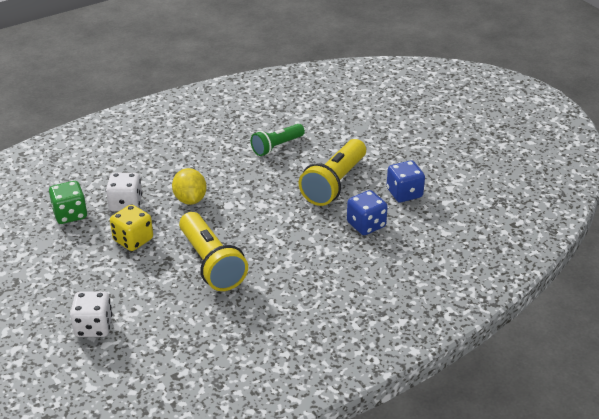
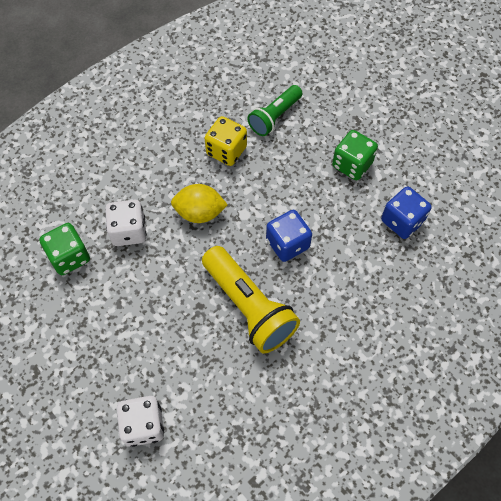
camera: 10 degrees left, 25 degrees up
yellow dice [110,204,153,251] -> yellow dice moved to [205,116,247,166]
yellow lemon [172,168,207,205] -> yellow lemon turned 60 degrees counterclockwise [171,184,228,223]
yellow flashlight [299,139,366,206] -> green dice [332,130,378,180]
blue dice [387,160,425,202] -> blue dice moved to [266,210,312,262]

